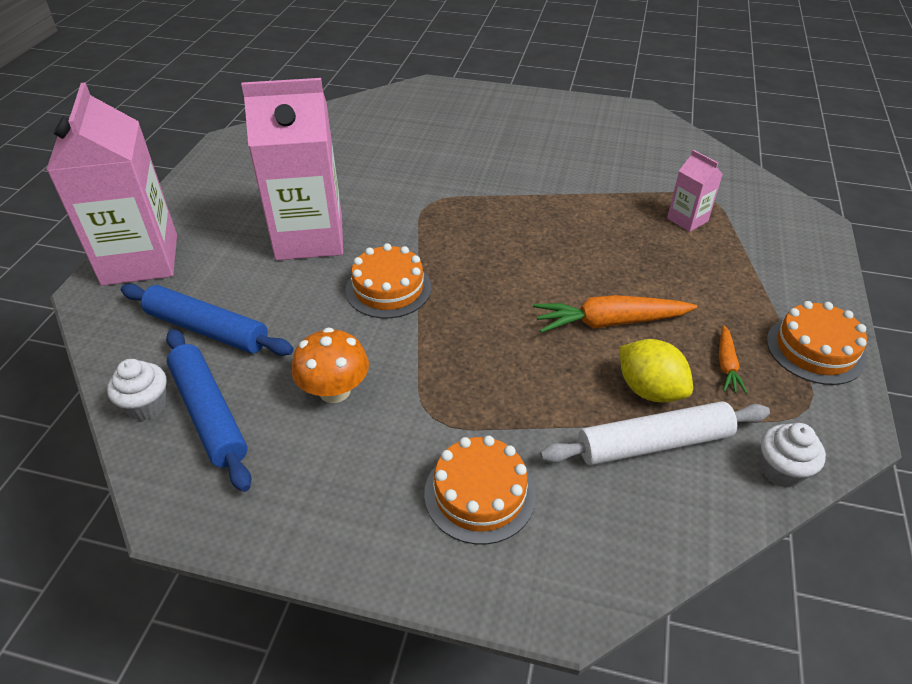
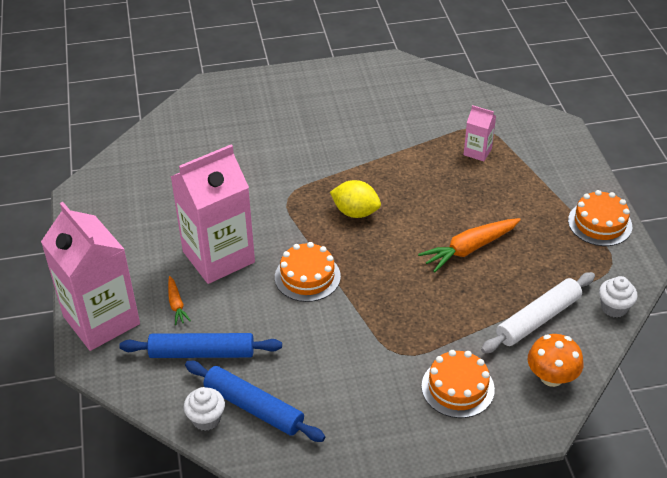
camera: 25 degrees left, 0 degrees up
orange mushroom [292,327,369,403] -> orange mushroom moved to [528,334,583,387]
yellow lemon [620,339,693,402] -> yellow lemon moved to [330,180,381,218]
orange carrot [719,325,748,394] -> orange carrot moved to [168,276,191,325]

